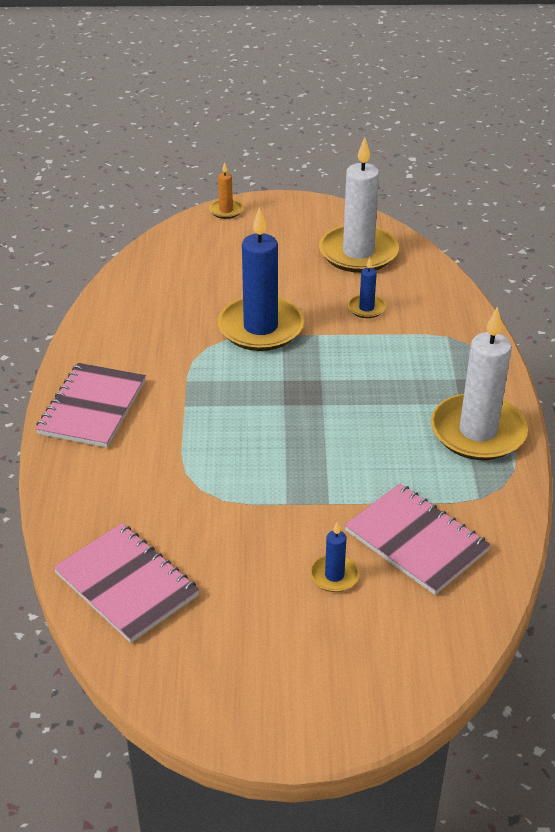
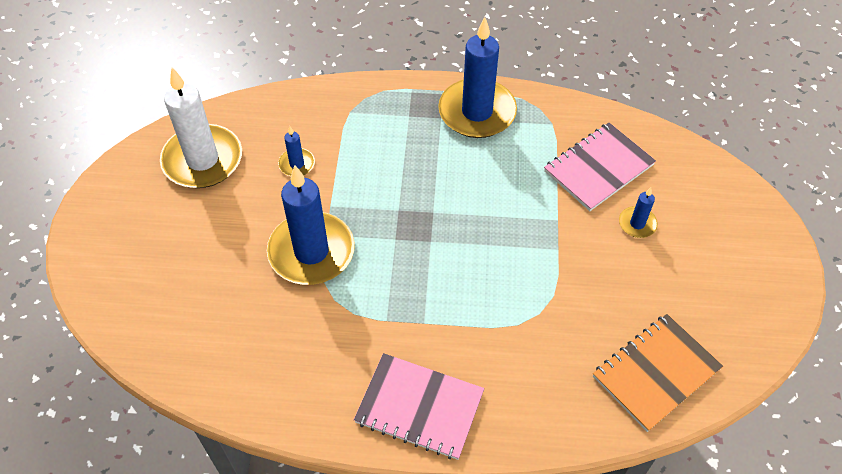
camera: 85 degrees left, 15 degrees up
pink notebook [53,523,199,643] -> orange notebook [593,314,723,432]
orange candle [209,162,243,219] -> none
white candle [431,307,528,460] -> blue candle [438,17,517,138]

